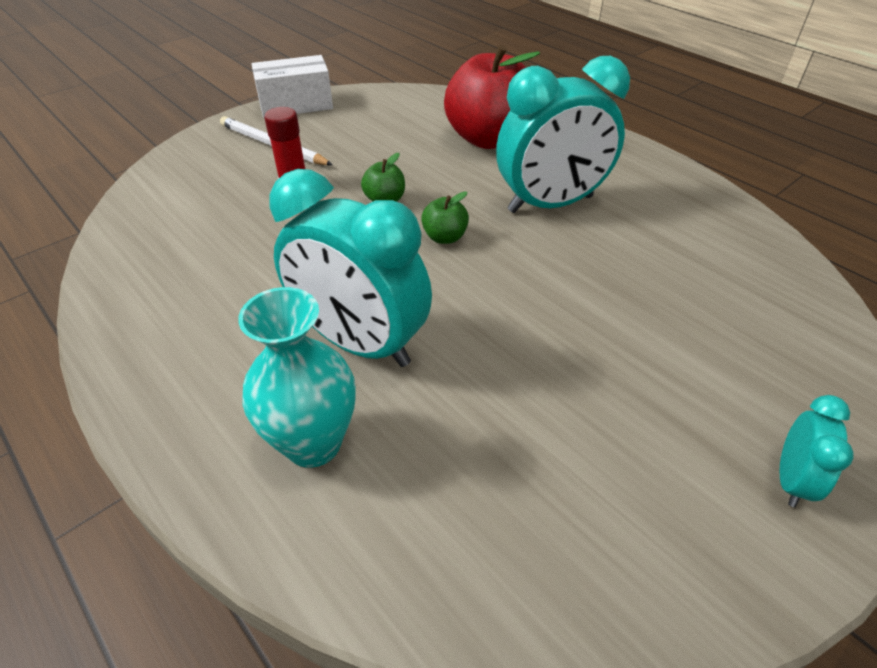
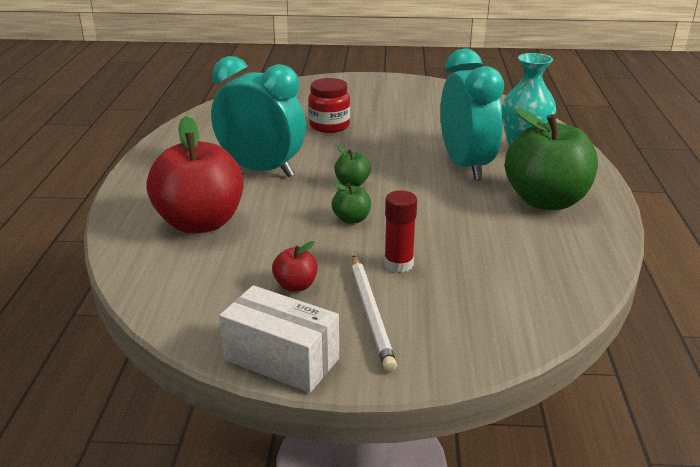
camera: 135 degrees left, 15 degrees down
turquoise clock [780,395,854,507] -> none
none -> red apple [272,241,318,292]
none -> red jar [308,78,350,133]
none -> green apple [505,108,598,210]

